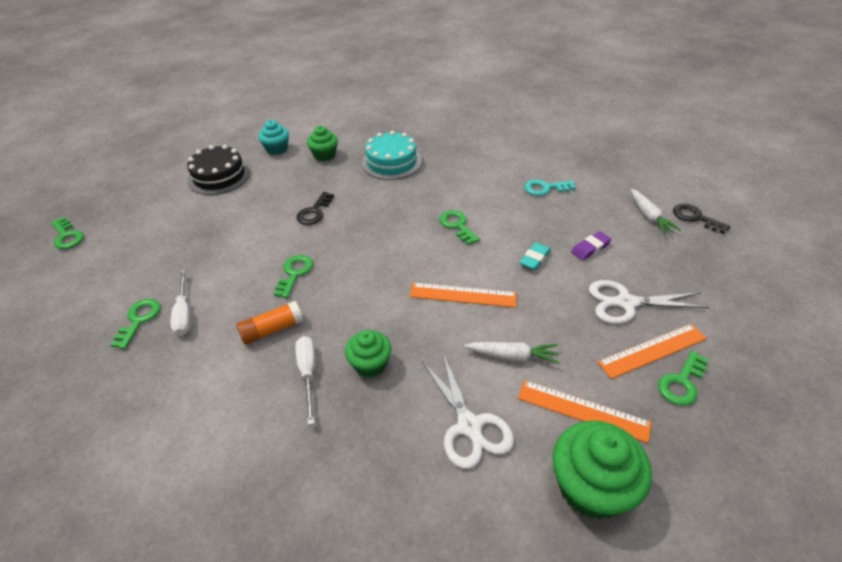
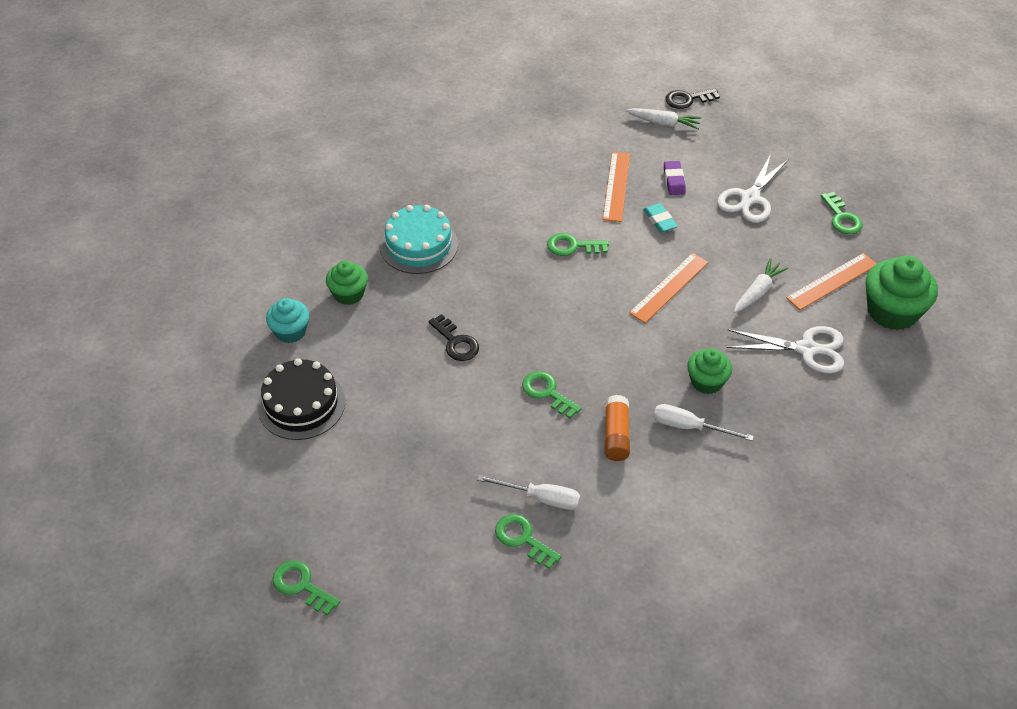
camera: 60 degrees left, 5 degrees up
green key [51,217,84,249] -> green key turned 135 degrees counterclockwise [272,560,340,616]
turquoise key [524,180,576,196] -> none
orange ruler [597,324,707,379] -> orange ruler moved to [603,152,630,222]

